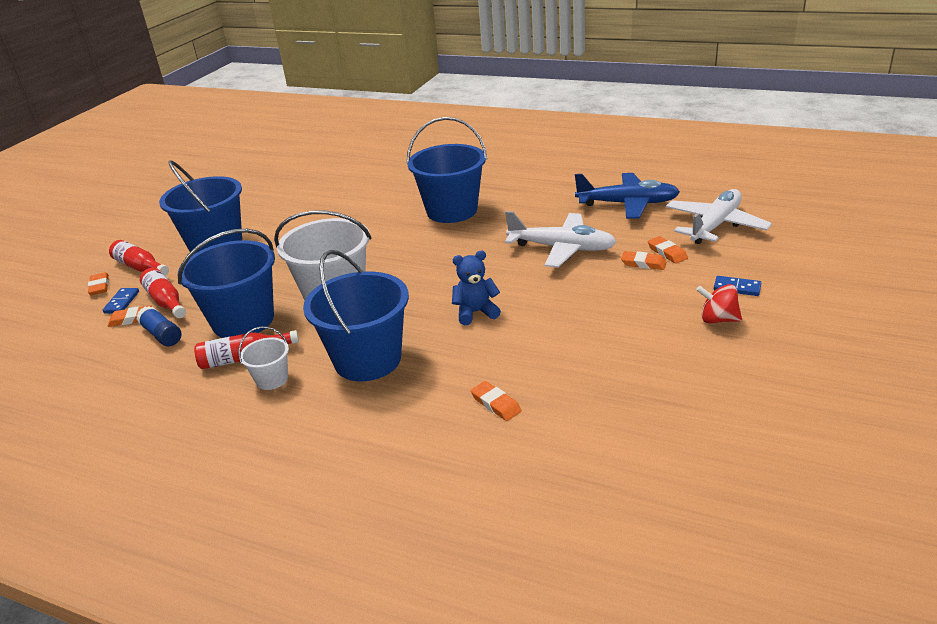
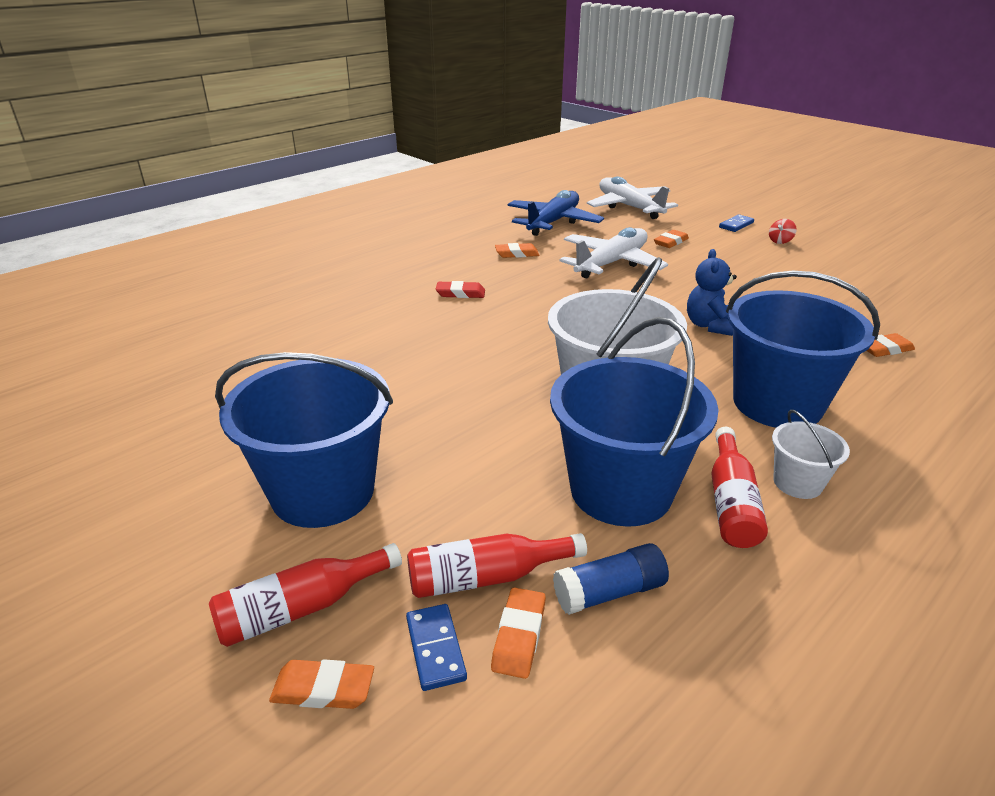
camera: 70 degrees left, 0 degrees up
blue domino [103,288,139,313] -> blue domino turned 45 degrees clockwise [406,604,467,691]
blue bucket [407,117,487,223] -> red eraser [436,281,485,298]
orange eraser [648,236,688,264] -> orange eraser moved to [495,243,540,258]
red spinning top [696,284,742,323] -> red spinning top [769,219,797,244], size x0.66

